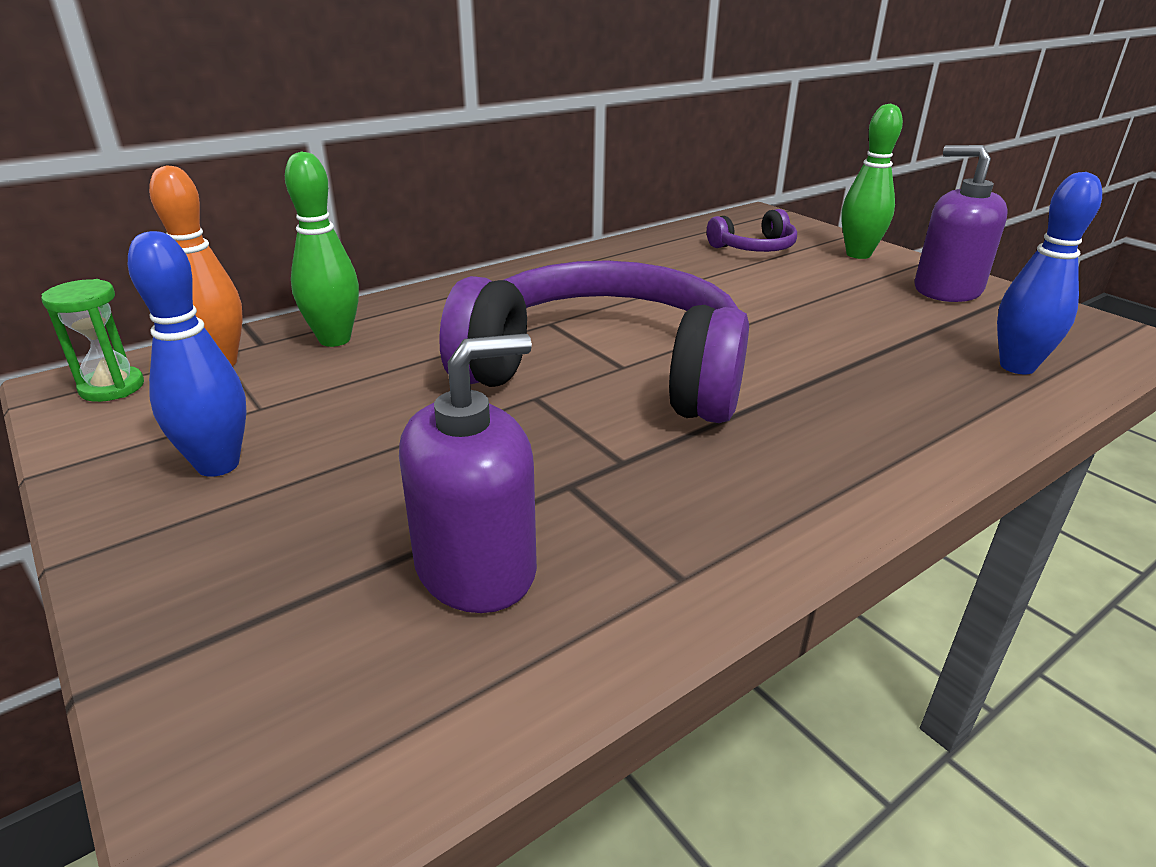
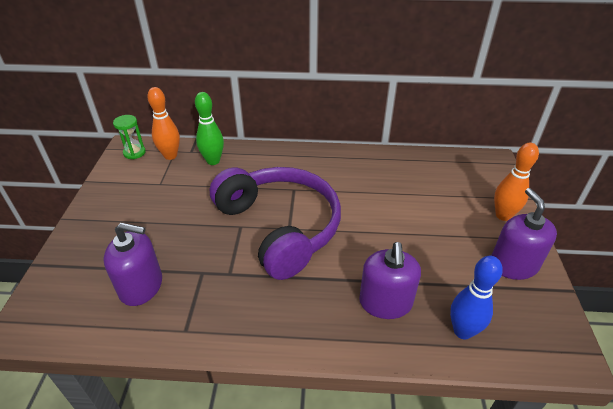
camera: 40 degrees right, 10 degrees up
blue bowling pin [128,231,247,477] -> none
purple headphones [707,209,797,252] -> none
green bowling pin [841,103,903,259] -> orange bowling pin [494,143,539,221]
none -> purple soap dispenser [359,242,421,319]

